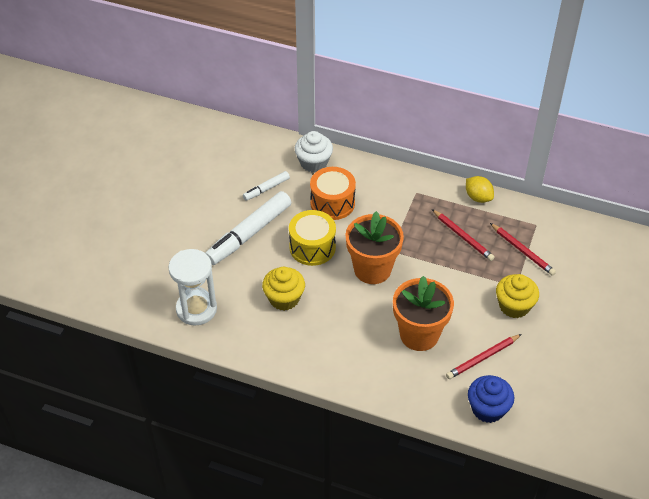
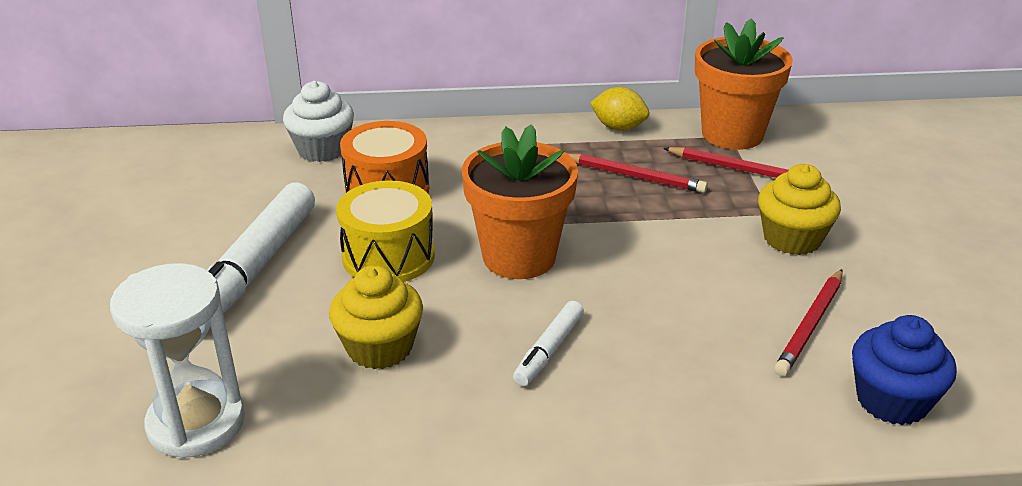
camera: 25 degrees left, 15 degrees down
white marker [243,171,290,201] -> white marker moved to [513,301,584,386]
orange flower pot [393,276,454,351] -> orange flower pot moved to [695,18,793,150]

